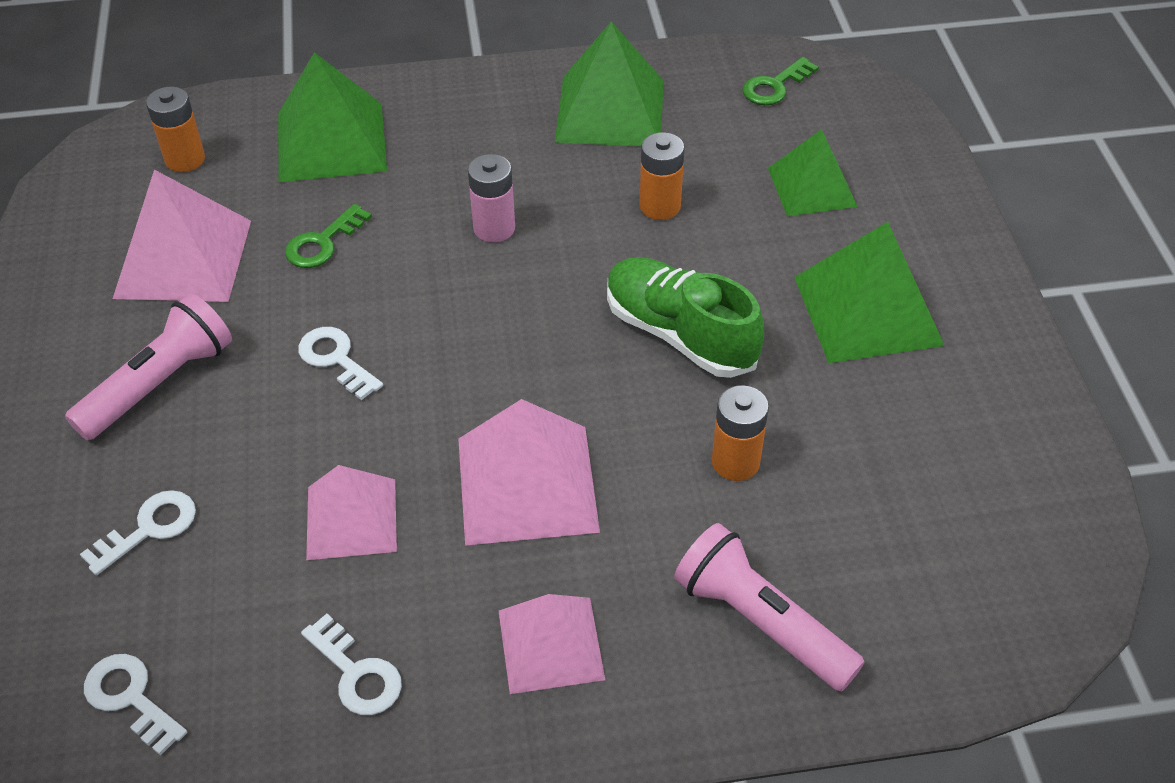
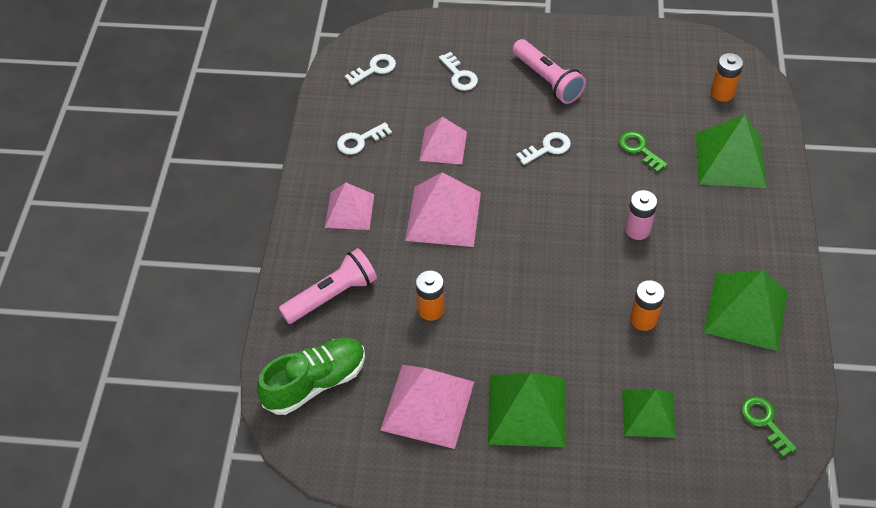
camera: 105 degrees right, 5 degrees up
pink pyramid [113,170,251,302] -> pink pyramid moved to [380,365,474,449]
green shoe [607,257,764,378] -> green shoe moved to [257,338,365,415]

